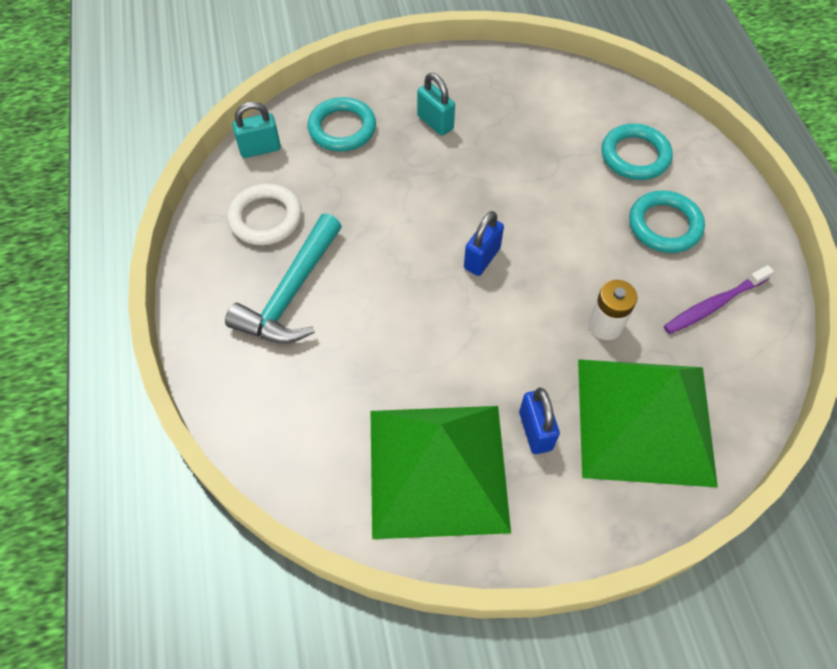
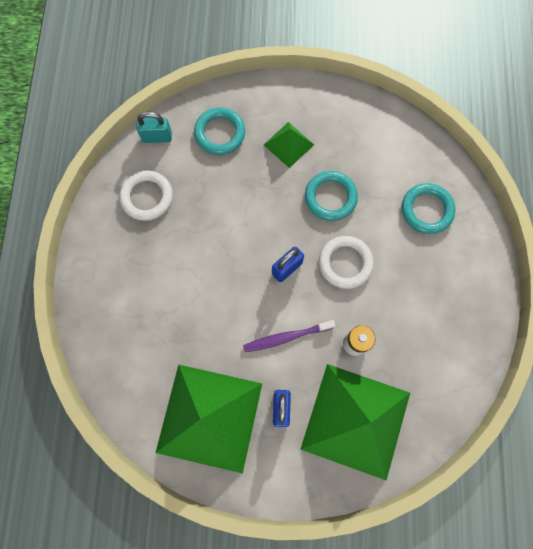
camera: 15 degrees right, 15 degrees up
turquoise hammer [225,213,342,343] -> none
turquoise padlock [417,73,455,136] -> green pyramid [264,122,314,168]
turquoise ring [629,190,705,253] -> turquoise ring moved to [305,171,358,221]
purple toothbrush [664,265,774,334] -> purple toothbrush moved to [243,320,336,352]
none -> white ring [319,236,374,289]

